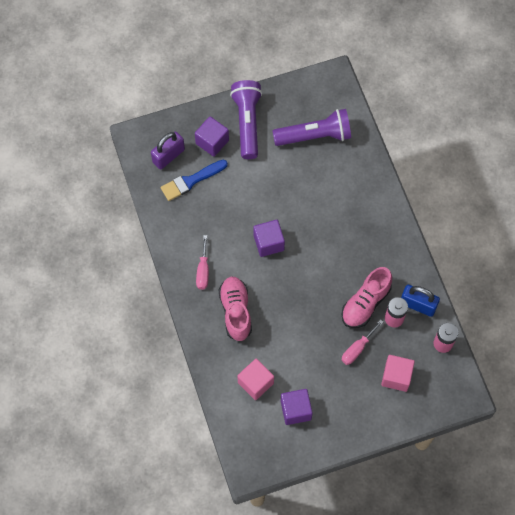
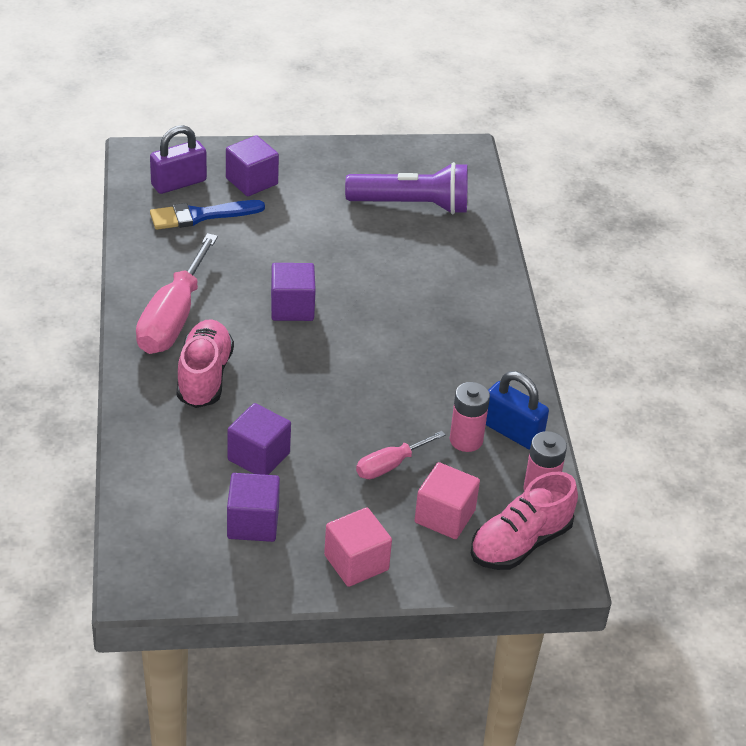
camera: 10 degrees right, 25 degrees down
pink screwdriver [196,235,209,290] -> pink screwdriver [136,233,218,354], size x1.88
purple flashlight [230,80,262,159] -> none
pink cube [237,359,274,400] -> pink cube moved to [324,507,392,587]
pink shoe [341,267,392,328] -> pink shoe moved to [471,472,578,570]
none -> purple cube [227,403,291,475]

